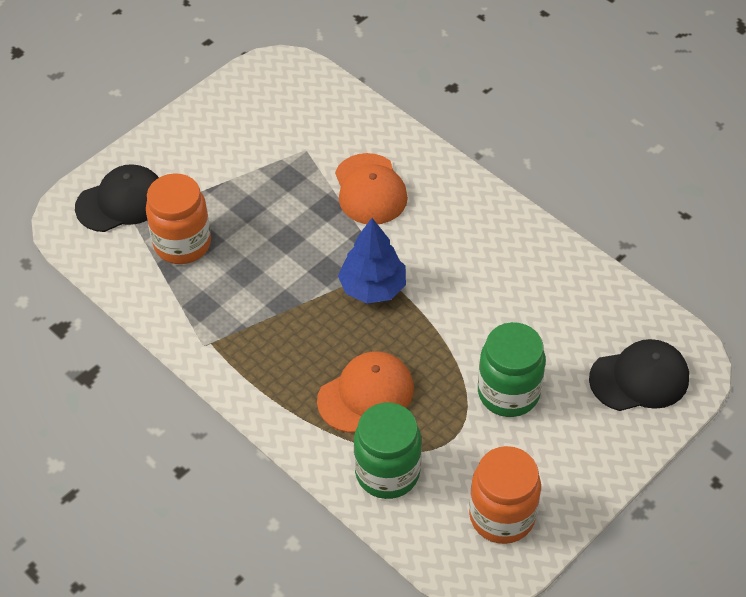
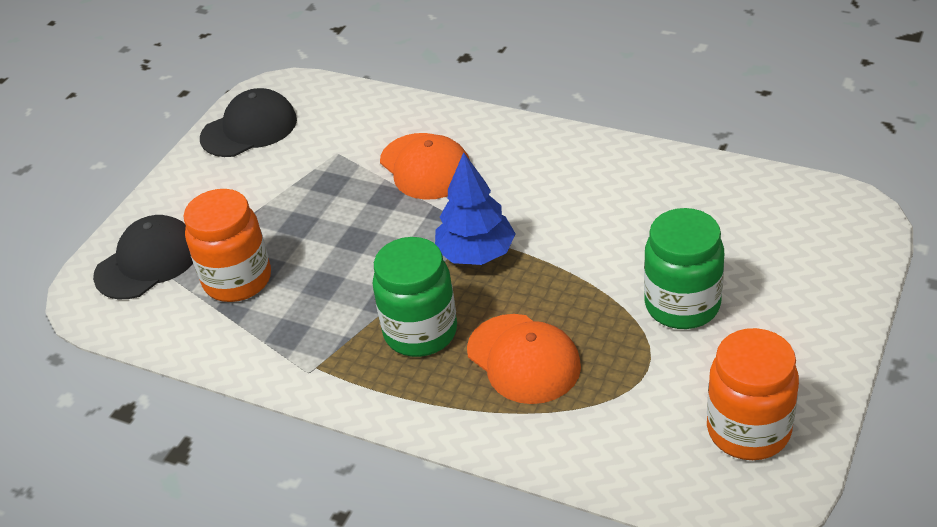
camera: 15 degrees left, 10 degrees down
orange cap [317,351,414,433] -> orange cap turned 105 degrees clockwise [467,314,581,404]
green jar [354,403,422,499] -> green jar moved to [373,237,457,357]
black cap [589,339,689,411] -> black cap moved to [200,88,297,157]

